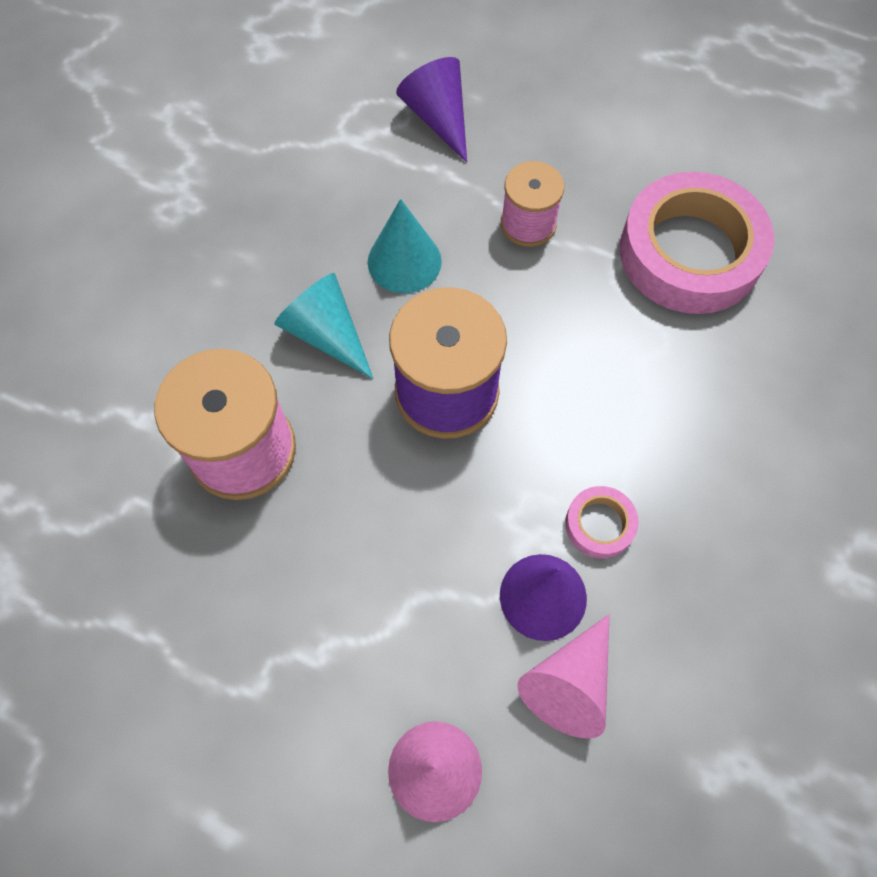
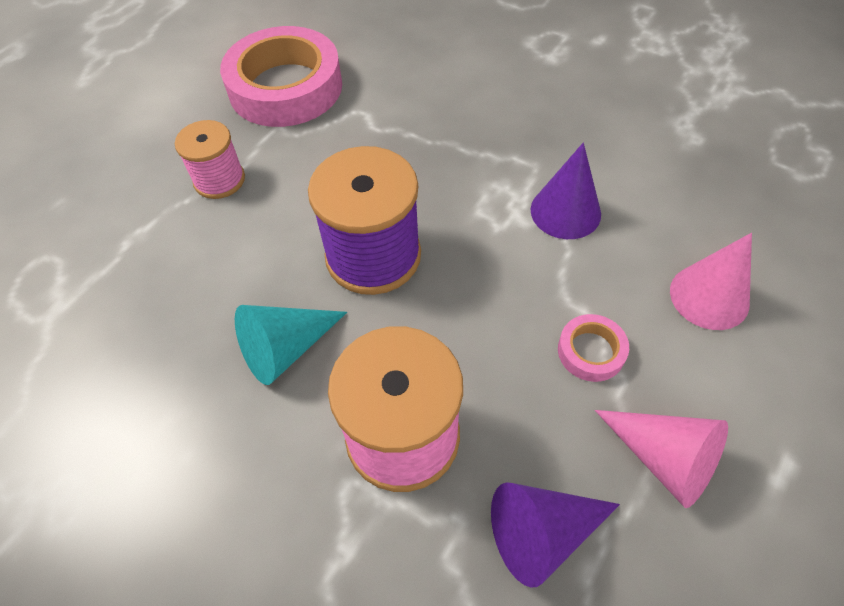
camera: 80 degrees left, 10 degrees down
turquoise cone [368,199,442,293] -> none
purple cone [396,57,467,163] -> purple cone moved to [491,482,620,587]
pink cone [517,614,610,739] -> pink cone moved to [595,410,728,508]
pink tape [565,486,639,558] -> pink tape moved to [558,314,629,382]

